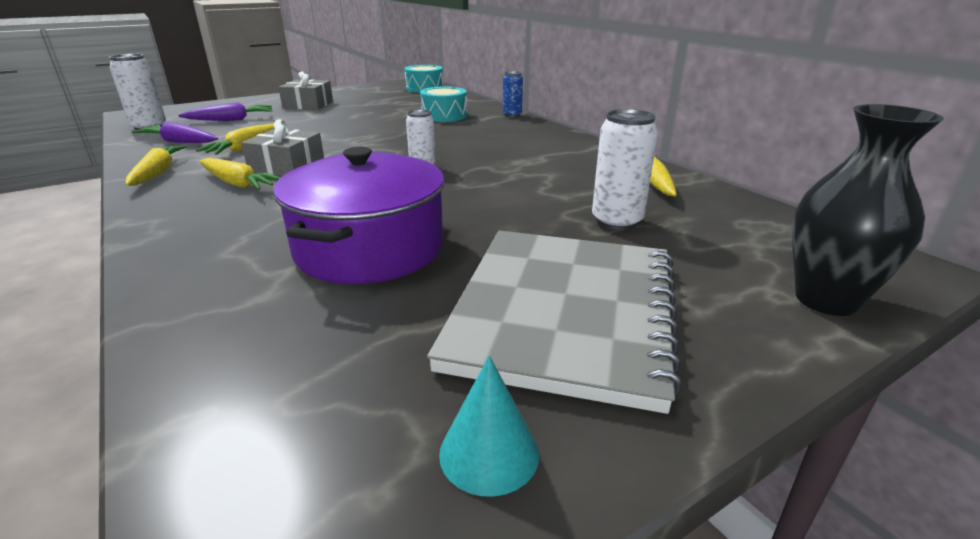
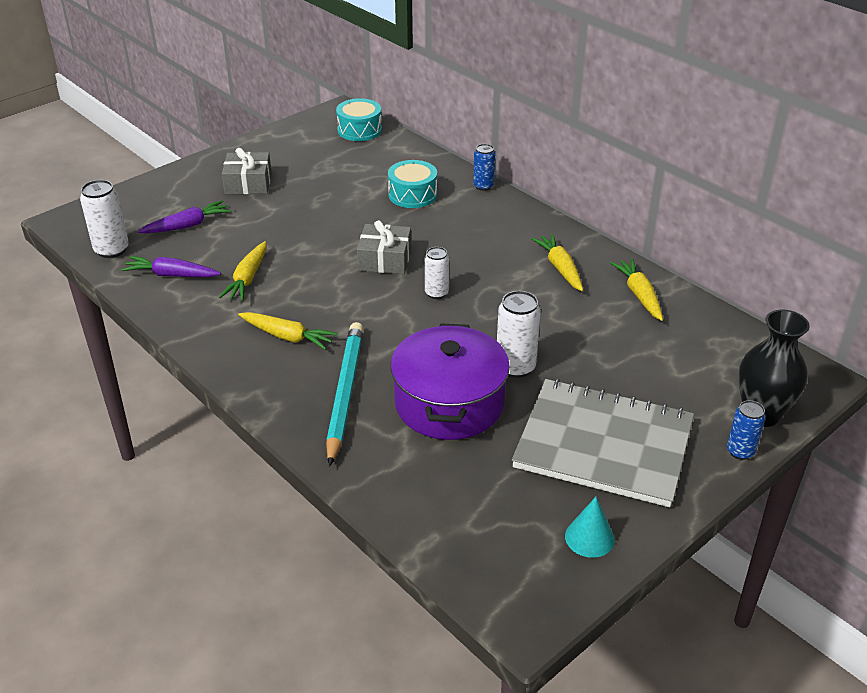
camera: 10 degrees left, 10 degrees up
yellow carrot [126,145,187,186] -> yellow carrot moved to [531,233,583,291]
grey gift [241,119,324,176] -> grey gift moved to [357,220,411,274]
grey notebook [427,230,682,414] -> grey notebook turned 75 degrees counterclockwise [512,379,694,507]
white can [592,109,658,230] -> white can moved to [497,291,541,378]
none -> turquoise pencil [326,322,364,466]
none -> blue can [727,400,766,460]

